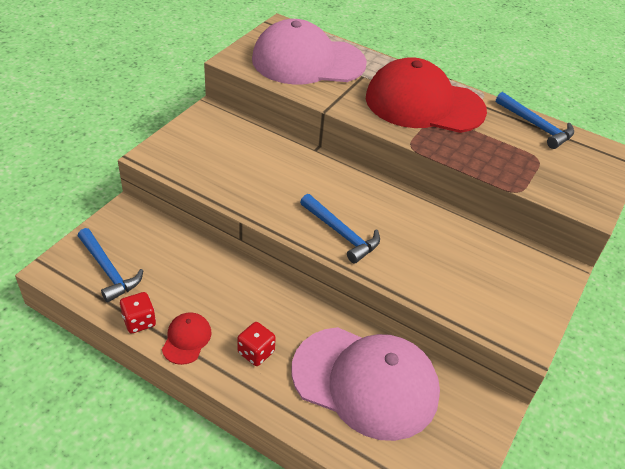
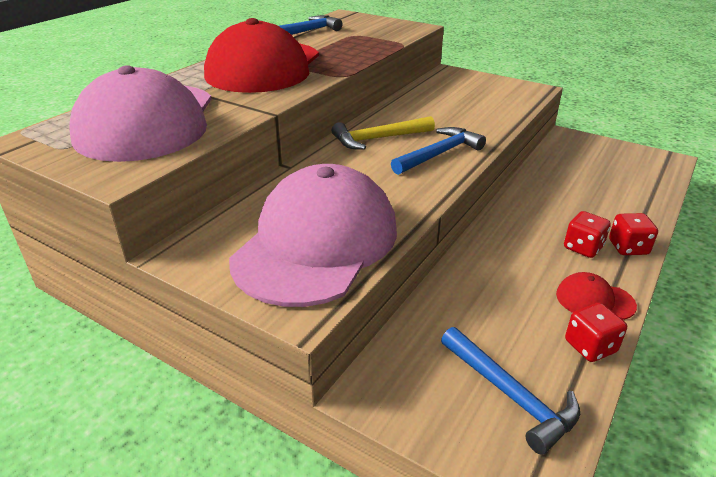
camera: 85 degrees left, 10 degrees down
blue hammer [78,228,143,303] -> blue hammer turned 90 degrees clockwise [441,327,580,455]
pink cap [291,327,440,441] -> pink cap moved to [229,164,397,307]
none -> yellow hammer [332,116,435,150]
none -> red dice [609,213,658,255]

